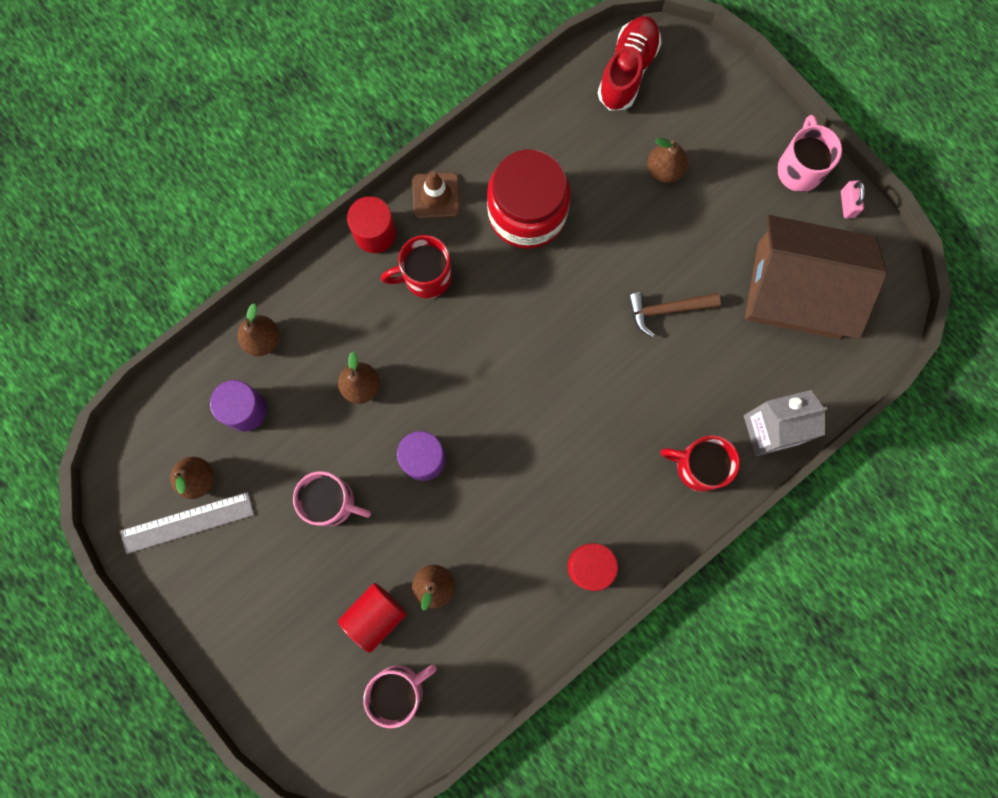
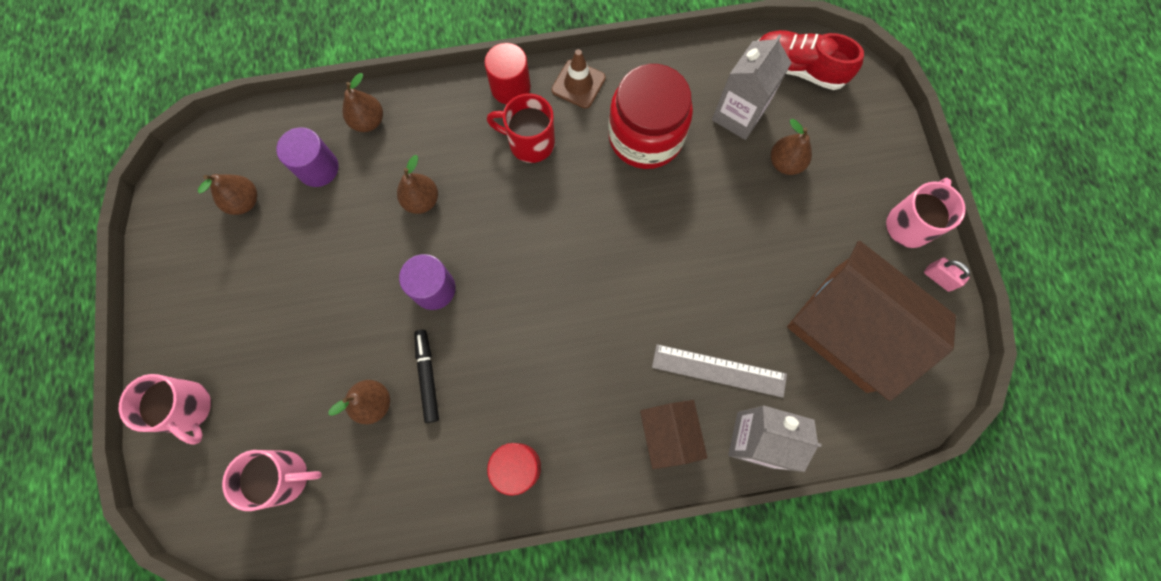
camera: 30 degrees right, 5 degrees down
grey ruler [120,492,254,554] -> grey ruler moved to [652,344,787,398]
pink mug [293,471,371,526] -> pink mug moved to [119,374,211,445]
red cylinder [338,583,406,653] -> none
red shoe [598,16,662,111] -> red shoe turned 120 degrees counterclockwise [758,30,864,90]
brown hammer [628,292,721,337] -> none
red mug [660,435,740,492] -> brown house [640,400,707,469]
pink padlock [841,180,865,219] -> pink padlock turned 75 degrees counterclockwise [924,257,970,292]
none -> black marker [414,330,439,423]
none -> grey carton [712,34,791,140]

